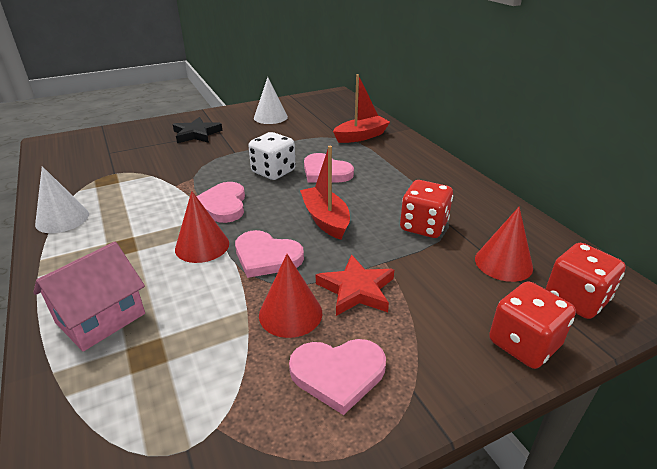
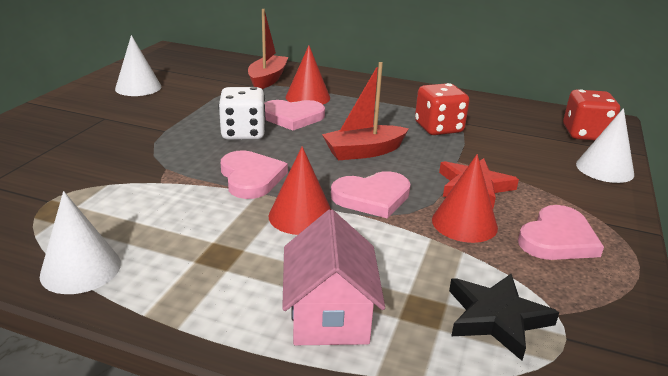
camera: 45 degrees left, 5 degrees down
black star [173,117,222,143] -> black star moved to [449,273,559,361]
pink heart [196,182,245,223] -> pink heart turned 150 degrees counterclockwise [221,151,288,199]
red boat [300,146,350,240] -> red boat turned 45 degrees counterclockwise [322,62,409,160]
red cone [475,207,533,282] -> red cone moved to [286,45,330,104]
red dice [489,281,576,369] -> white cone [576,108,634,183]

